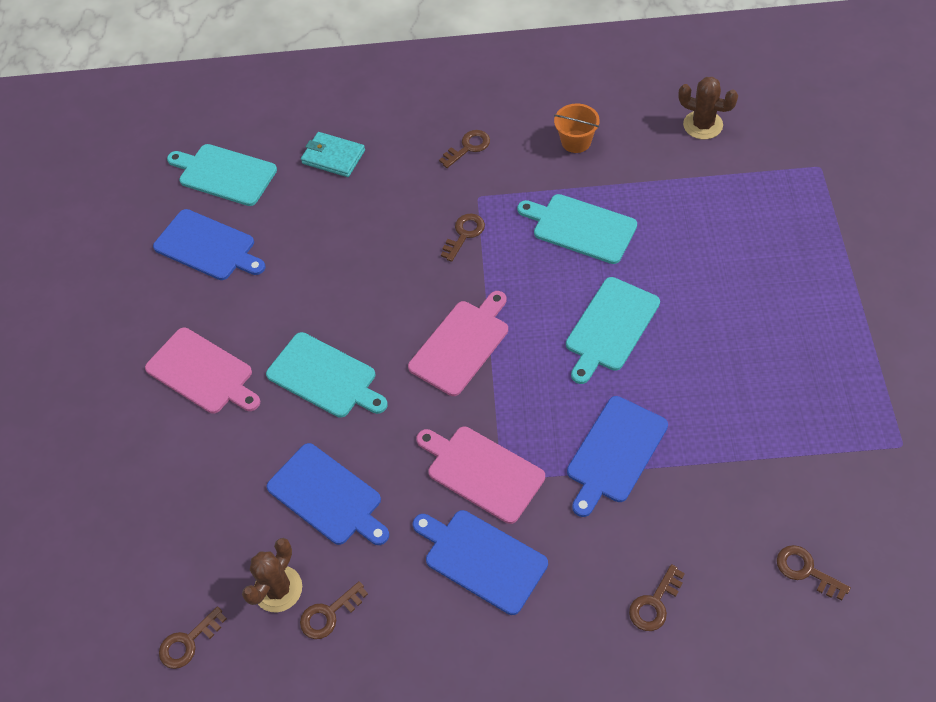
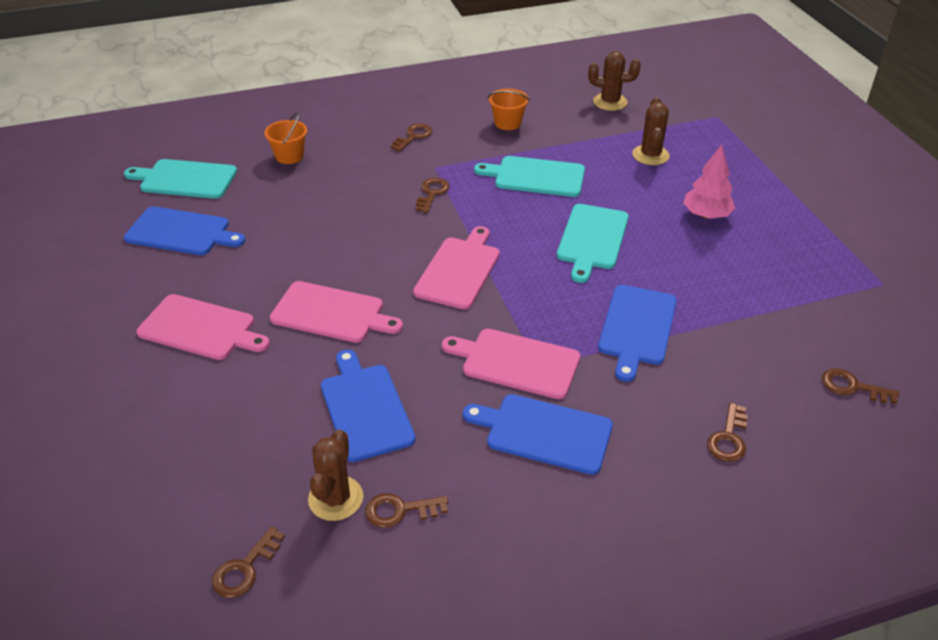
camera: 20 degrees left, 15 degrees down
turquoise cutting board [266,332,388,418] -> pink cutting board [270,281,403,343]
blue cutting board [266,443,389,545] -> blue cutting board turned 135 degrees counterclockwise [321,350,416,462]
brown key [300,581,368,639] -> brown key turned 45 degrees clockwise [365,493,448,528]
turquoise wallet [301,132,365,177] -> orange bucket [264,113,307,164]
none -> brown cactus [632,97,670,165]
none -> pink tree [683,145,735,219]

